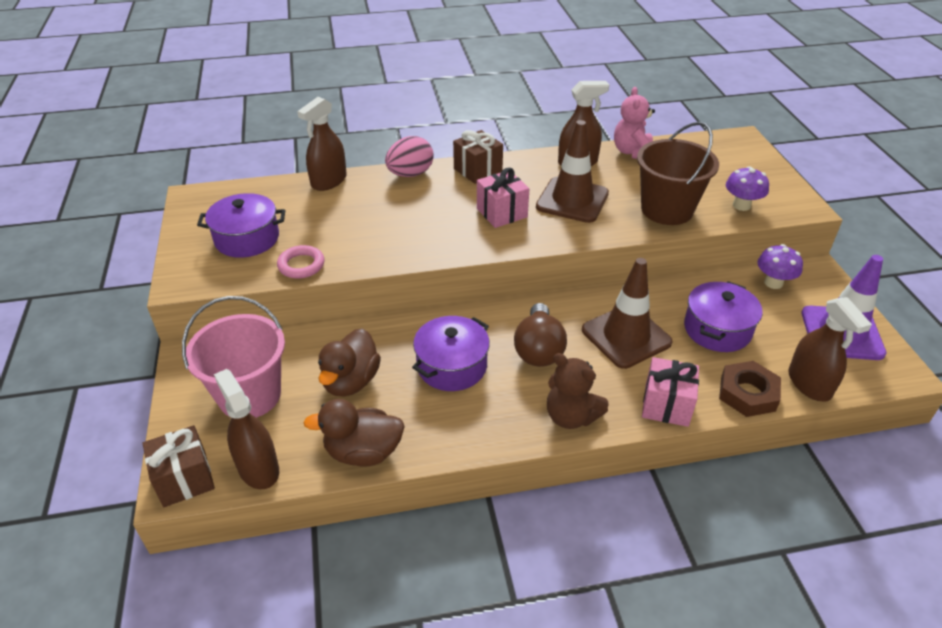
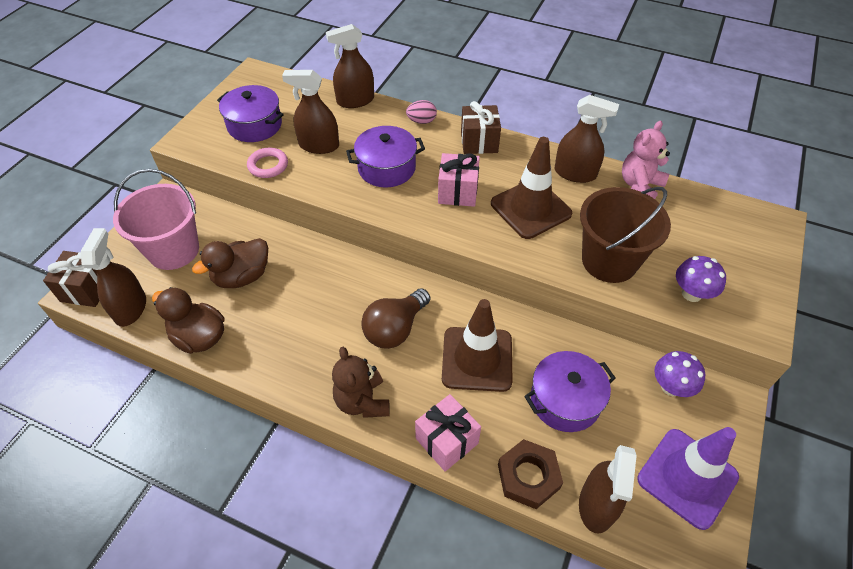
camera: 35 degrees right, 10 degrees up
pink egg [385,136,434,177] -> pink egg [406,100,437,124], size x0.62
purple pot [412,316,490,391] -> purple pot moved to [346,126,425,187]
none -> brown spray bottle [282,70,339,154]

